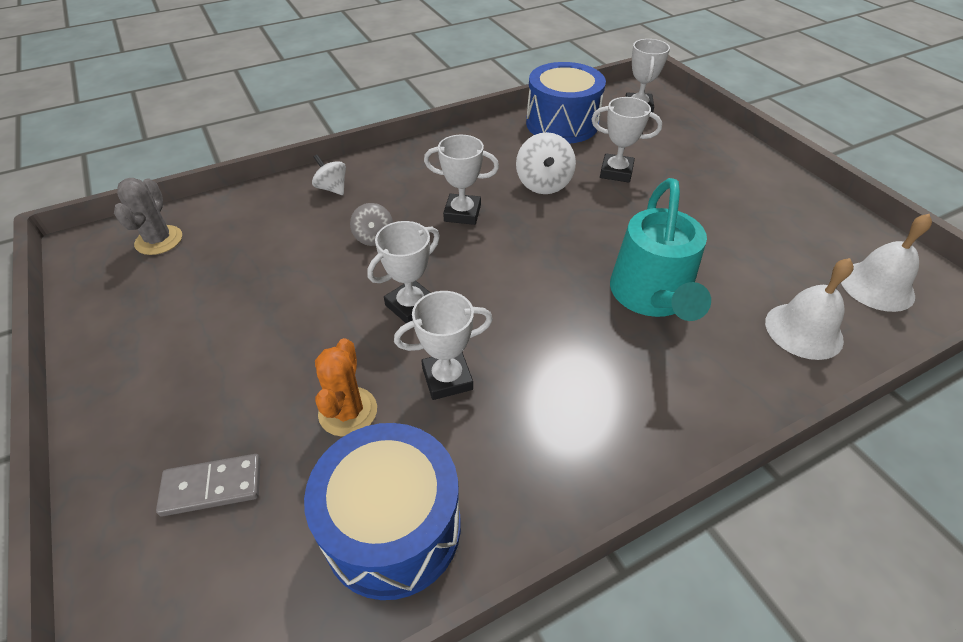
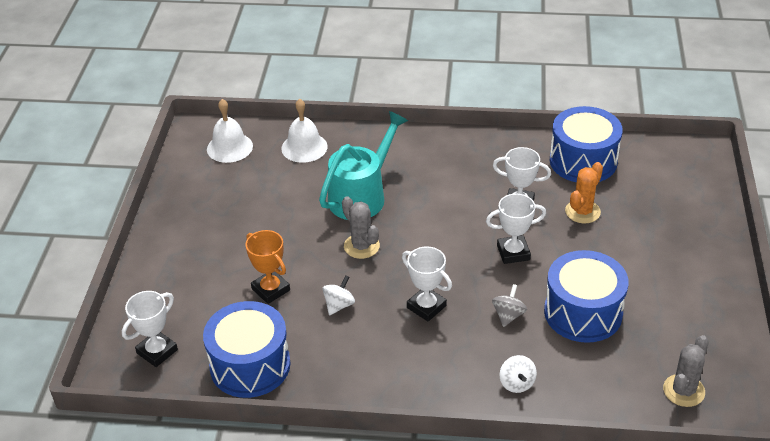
camera: 145 degrees left, 5 degrees down
grey domino [156,454,261,516] -> none
white spinning top [516,132,576,194] -> white spinning top [323,275,355,315], size x0.65
white trophy [591,97,662,183] -> orange trophy [245,230,290,304]
none -> grey cactus [342,196,380,259]
none -> blue drum [544,250,629,343]

